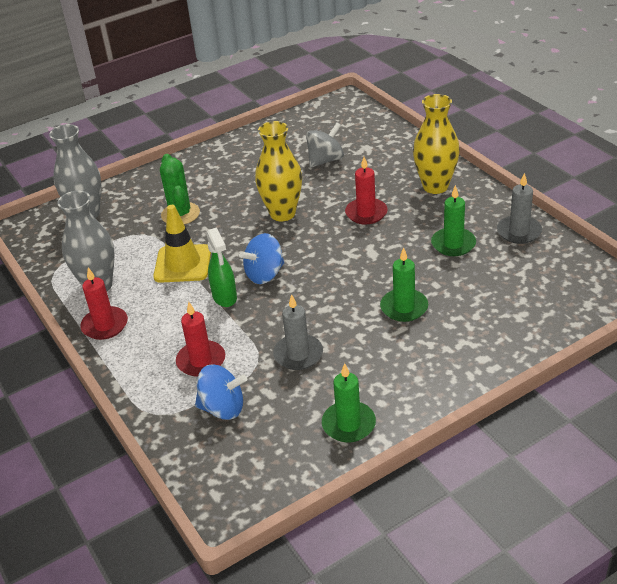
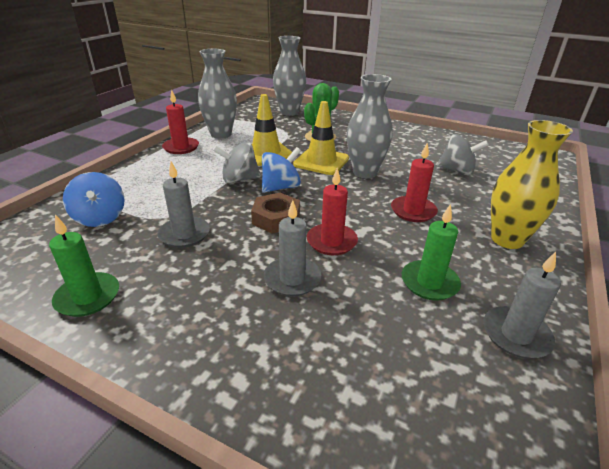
camera: 55 degrees right, 5 degrees down
red candle [176,302,225,377] -> red candle moved to [307,168,358,255]
green spray bottle [206,228,237,307] -> grey spinning top [213,142,261,183]
blue spinning top [239,233,285,284] -> blue spinning top turned 120 degrees clockwise [262,147,301,193]
yellow vase [255,121,302,221] -> grey vase [347,74,393,178]
green candle [380,247,428,322] -> grey candle [264,200,322,296]
none -> brown nut [251,193,300,234]
none -> yellow traffic cone [293,101,349,175]

